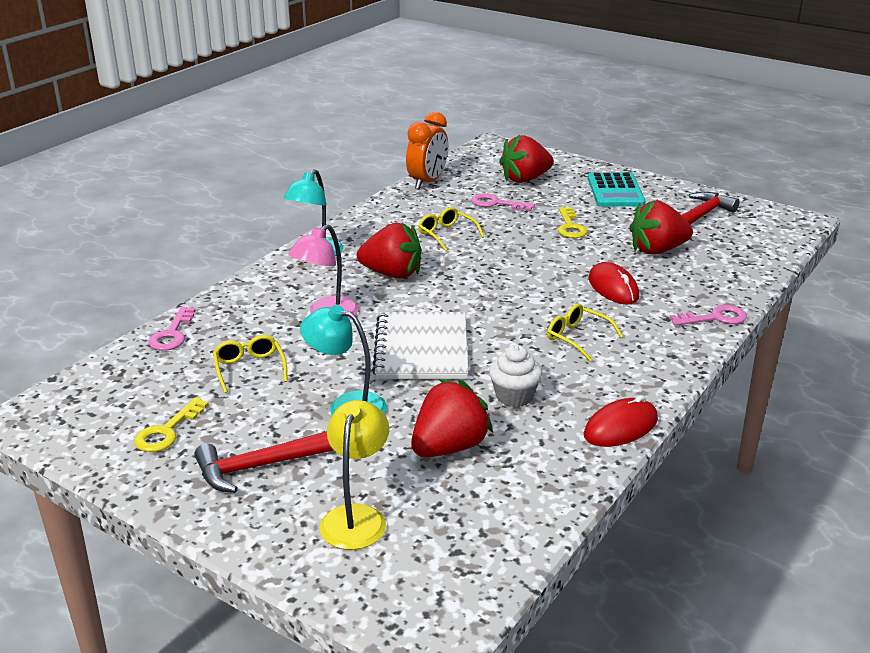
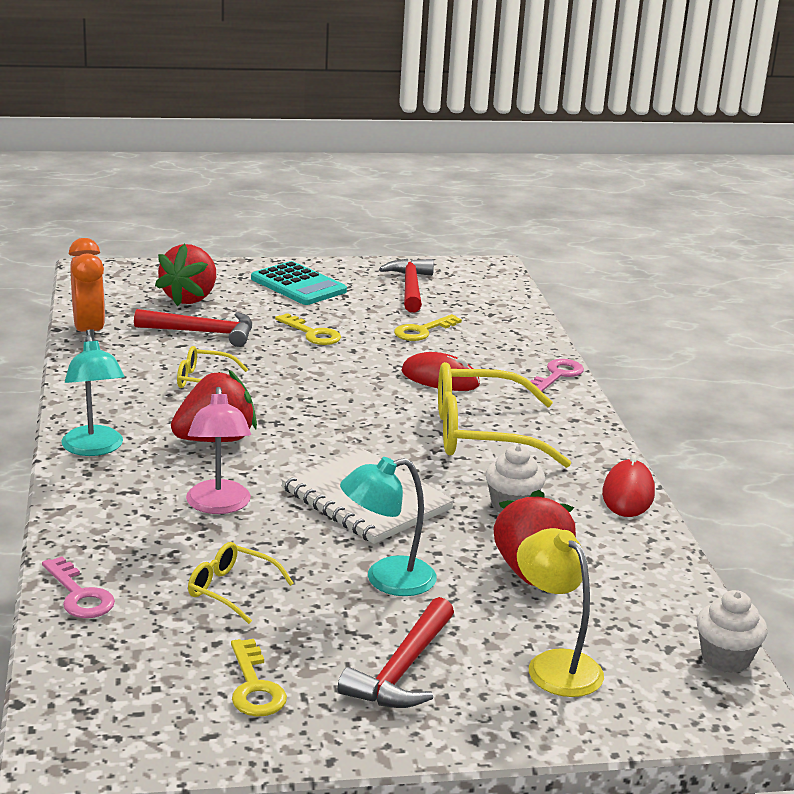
camera: 45 degrees left, 5 degrees down
pink key [471,193,535,211] -> red hammer [134,309,252,347]
yellow glasses [547,304,623,361] -> yellow glasses [438,362,571,468], size x2.01
red strawberry [629,200,693,254] -> yellow key [394,314,462,341]
none -> white cupcake [696,590,768,673]

